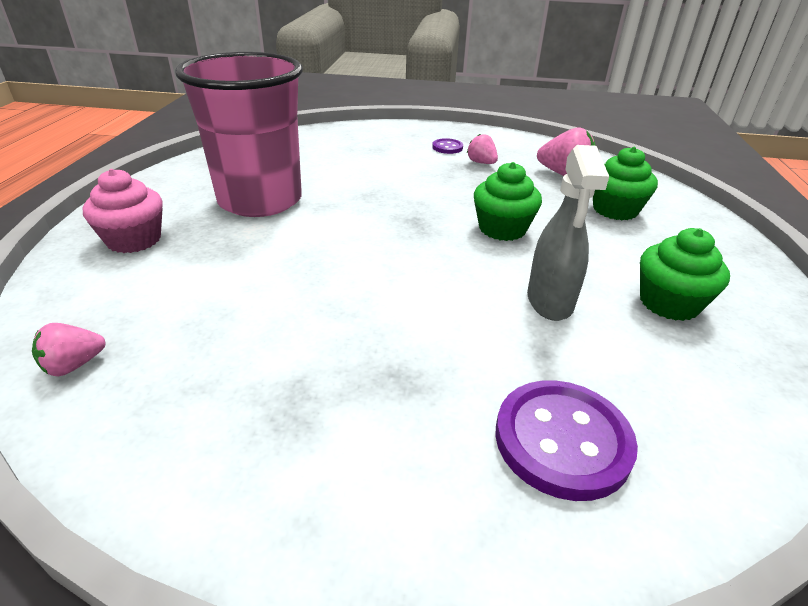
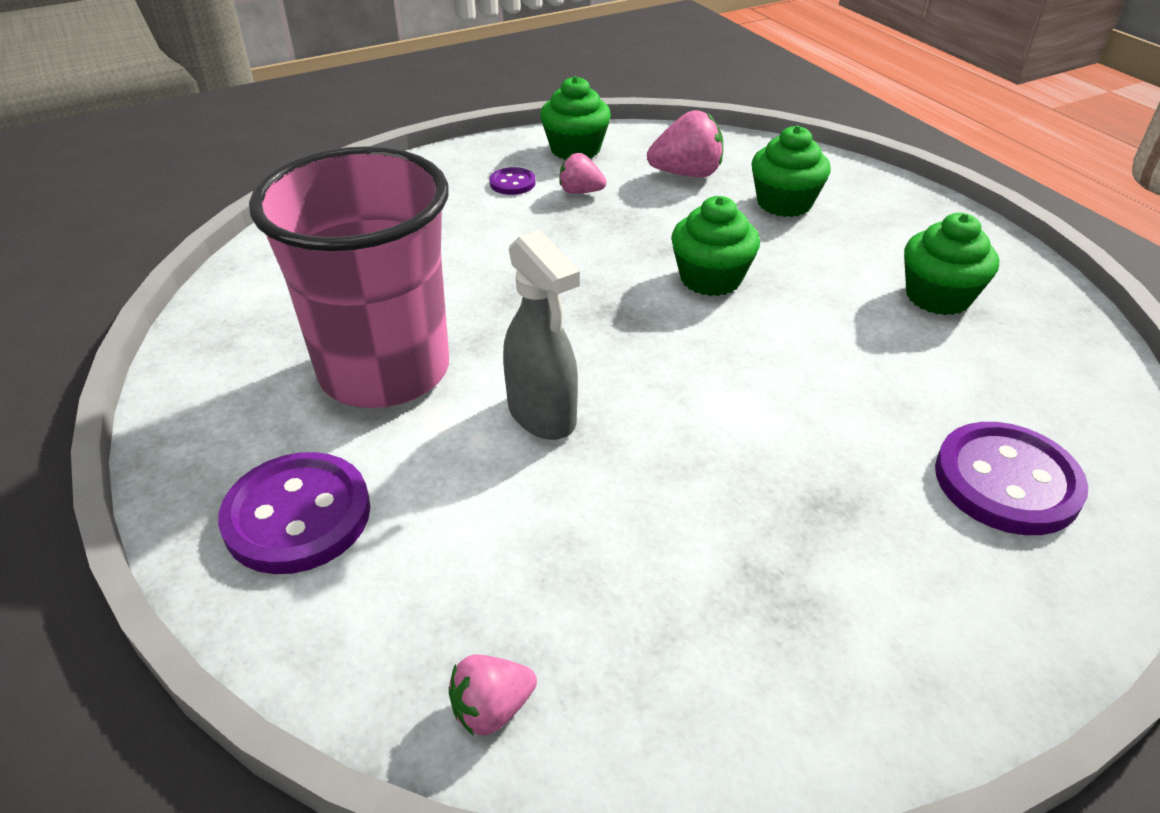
camera: 35 degrees left, 5 degrees up
pink strawberry [32,323,105,376] -> pink strawberry turned 45 degrees clockwise [449,655,537,736]
pink cupcake [82,169,163,253] -> purple button [218,452,370,574]
grey spray bottle [527,145,609,321] -> grey spray bottle moved to [503,230,580,440]
none -> green cupcake [540,76,611,160]

